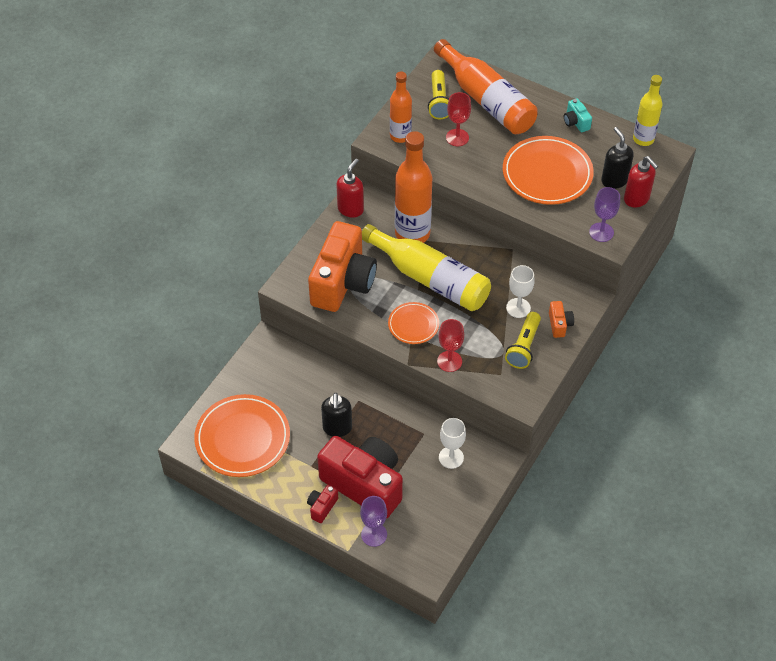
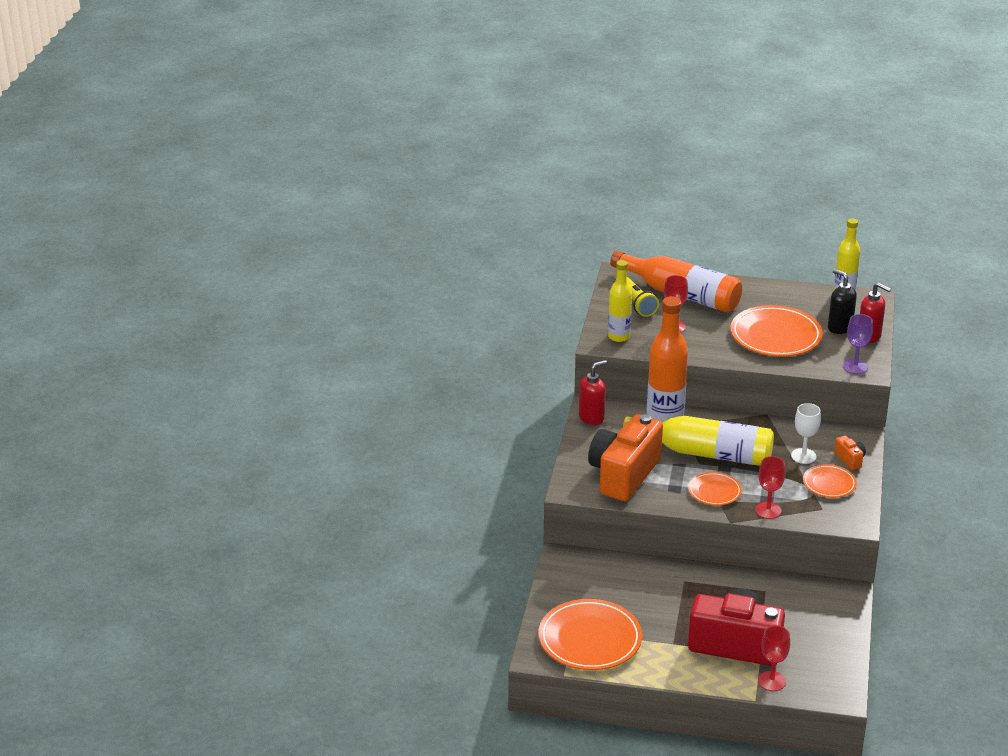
camera: 20 degrees left, 20 degrees down
red camera [307,484,338,523] -> none
orange camera [308,221,377,312] -> orange camera turned 150 degrees counterclockwise [588,414,663,501]
black soap dispenser [321,393,352,437] -> none
red soap dispenser [336,159,364,218] -> red soap dispenser turned 45 degrees clockwise [579,360,607,425]
purple goblet [360,496,387,547] -> red goblet [758,625,790,691]
orange bottle [390,72,412,143] -> yellow bottle [608,260,632,342]
white goblet [439,418,466,469] -> none
yellow flashlight [505,312,541,369] -> orange plate [803,464,857,498]
turquoise camera [564,98,592,132] -> none

